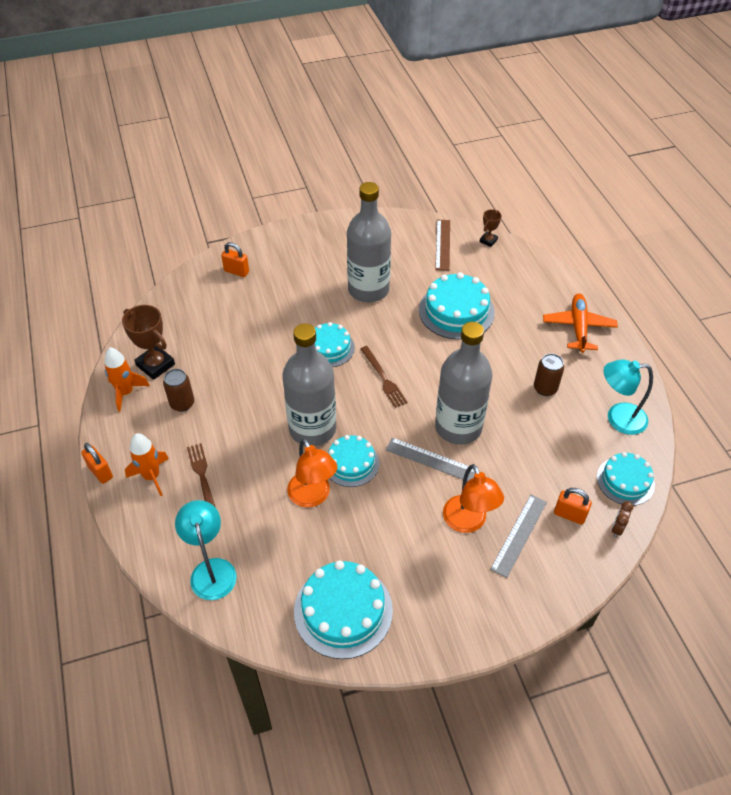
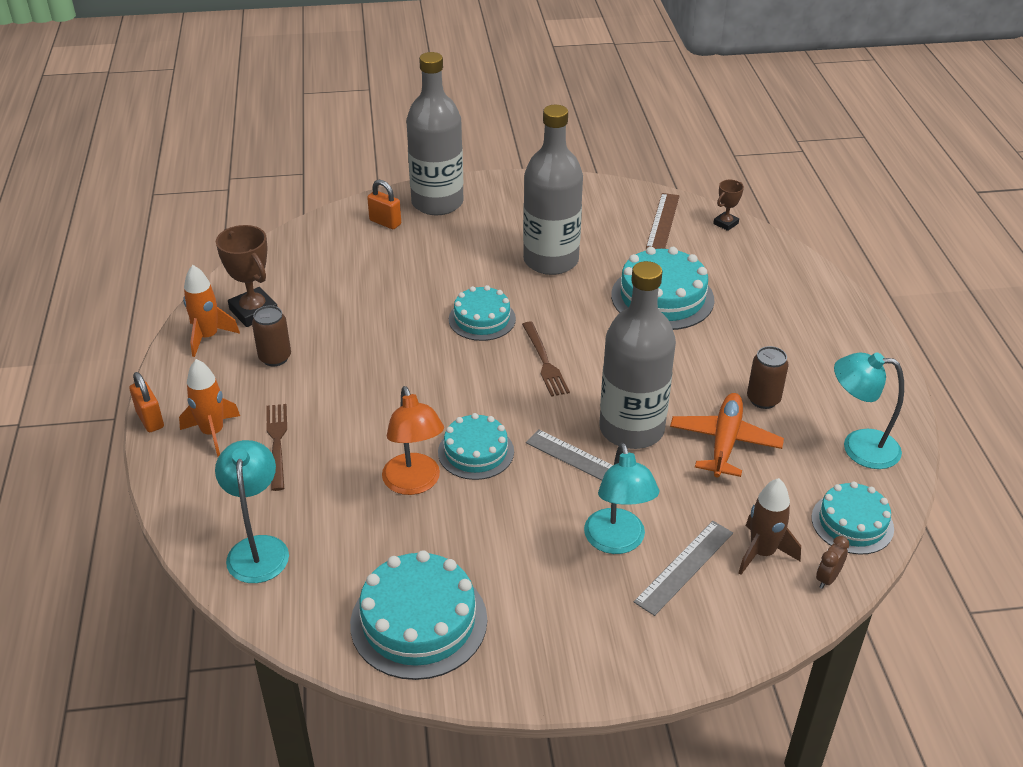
camera: 10 degrees right, 10 degrees down
grey bottle [282,323,336,446] -> grey bottle moved to [406,52,464,215]
orange lamp [443,464,504,533] -> turquoise lamp [584,443,659,554]
orange plane [543,293,618,353] -> orange plane moved to [670,393,784,478]
orange padlock [554,488,592,525] -> brown rocket [738,478,801,575]

